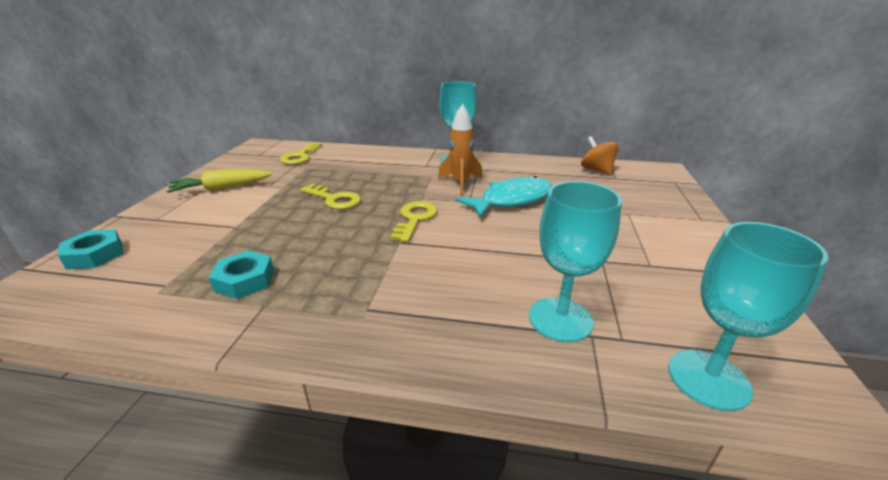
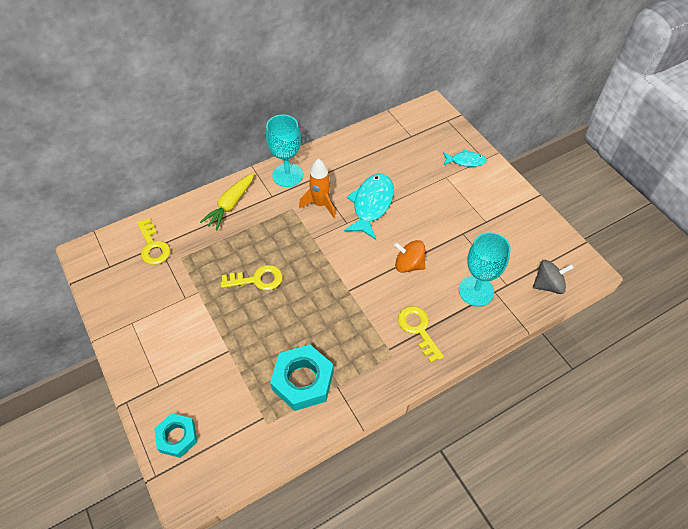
camera: 40 degrees left, 25 degrees up
yellow carrot [167,169,272,193] -> yellow carrot moved to [200,173,254,230]
turquoise nut [209,251,274,299] -> turquoise nut [270,344,334,411], size x1.59
yellow key [391,201,437,242] -> yellow key moved to [398,306,444,363]
orange spinning top [581,136,619,175] -> orange spinning top moved to [394,240,425,273]
turquoise goblet [668,222,829,411] -> grey spinning top [533,260,574,294]
none -> turquoise fish [443,149,486,167]

